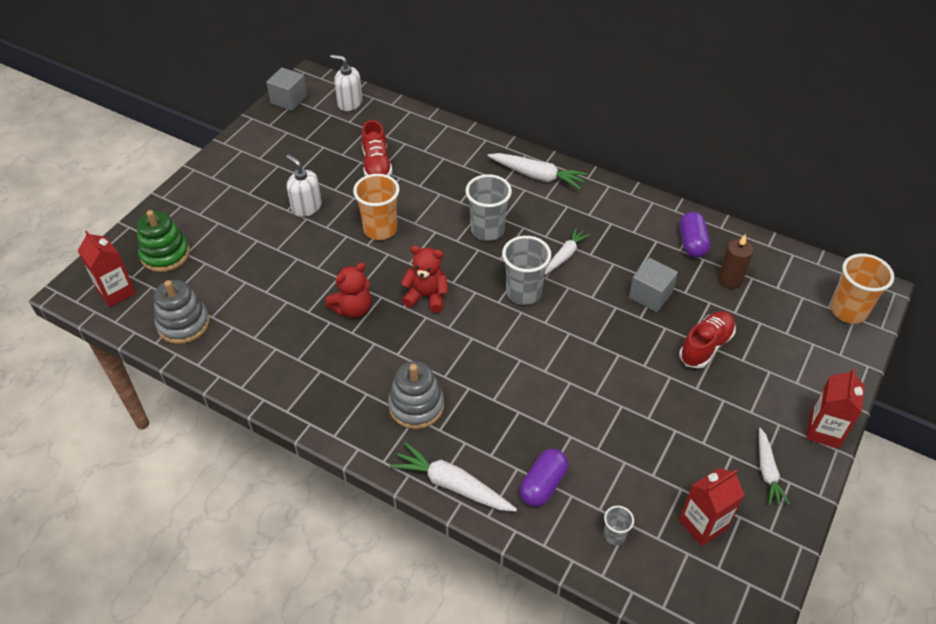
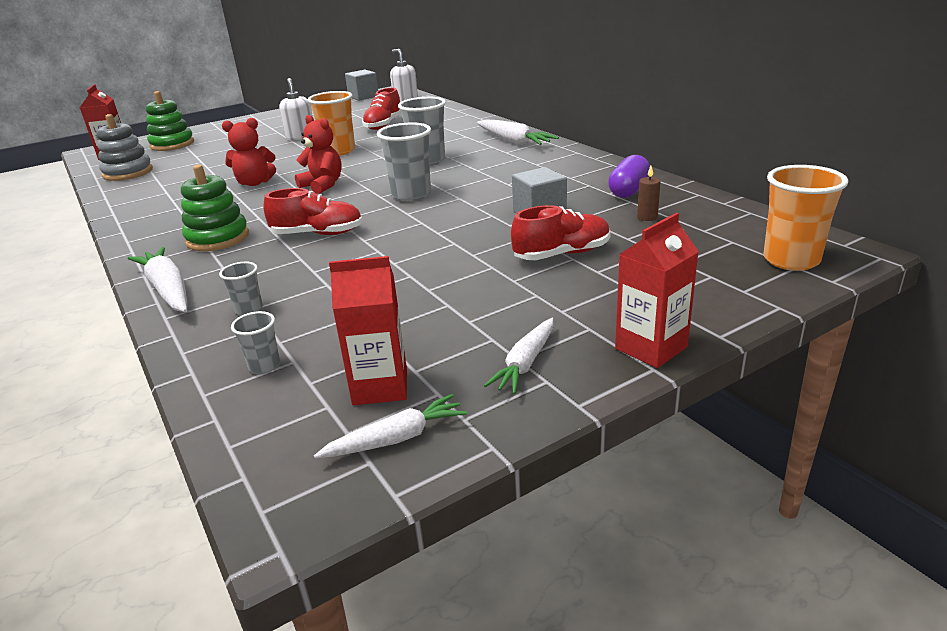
camera: 30 degrees right, 20 degrees down
grey stacking toy [388,361,444,429] -> green stacking toy [181,165,249,251]
purple capsule [520,449,568,507] -> grey cup [219,262,263,316]
white carrot [545,228,590,275] -> white carrot moved to [314,394,468,458]
brown candle [718,234,753,289] -> brown candle [637,166,661,221], size x0.64
none -> red shoe [264,188,363,235]

